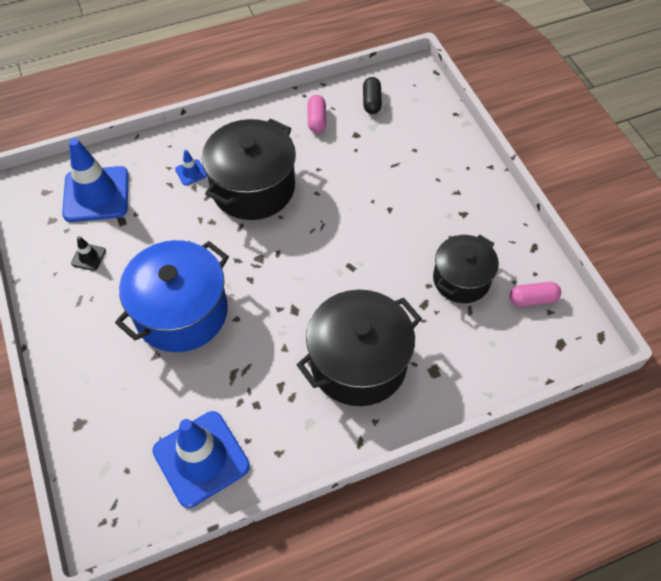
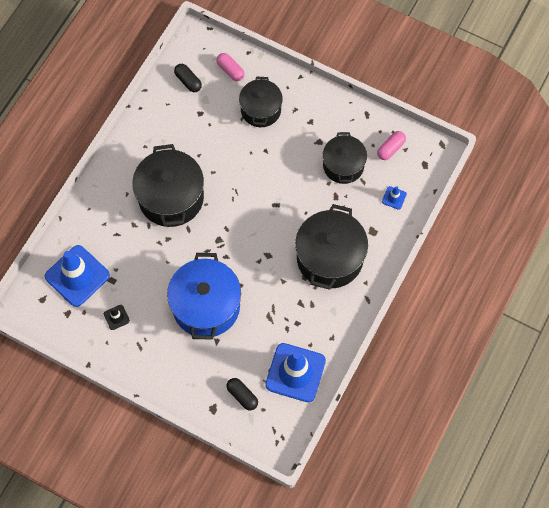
camera: 40 degrees left, 10 degrees up
blue traffic cone [175,150,207,185] -> blue traffic cone moved to [382,186,407,210]
pink capsule [307,95,326,133] -> pink capsule moved to [216,53,244,81]
none -> black capsule [227,378,258,410]
none -> black pot [239,77,283,127]

